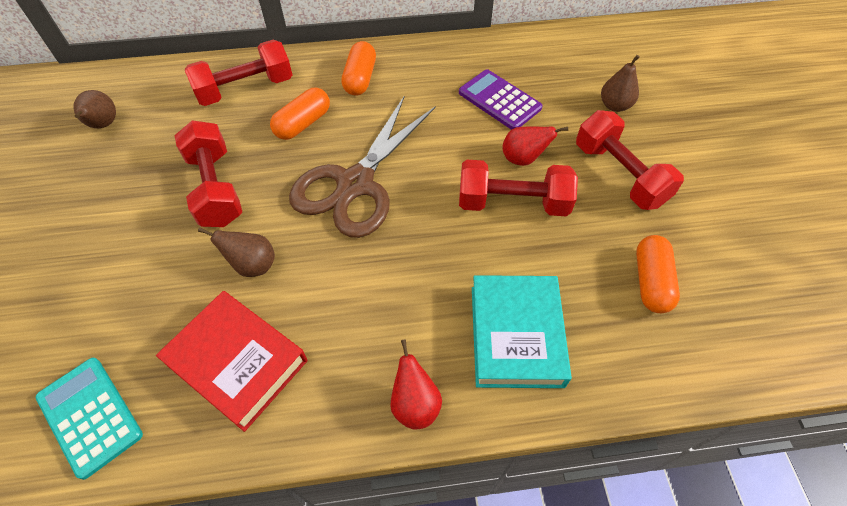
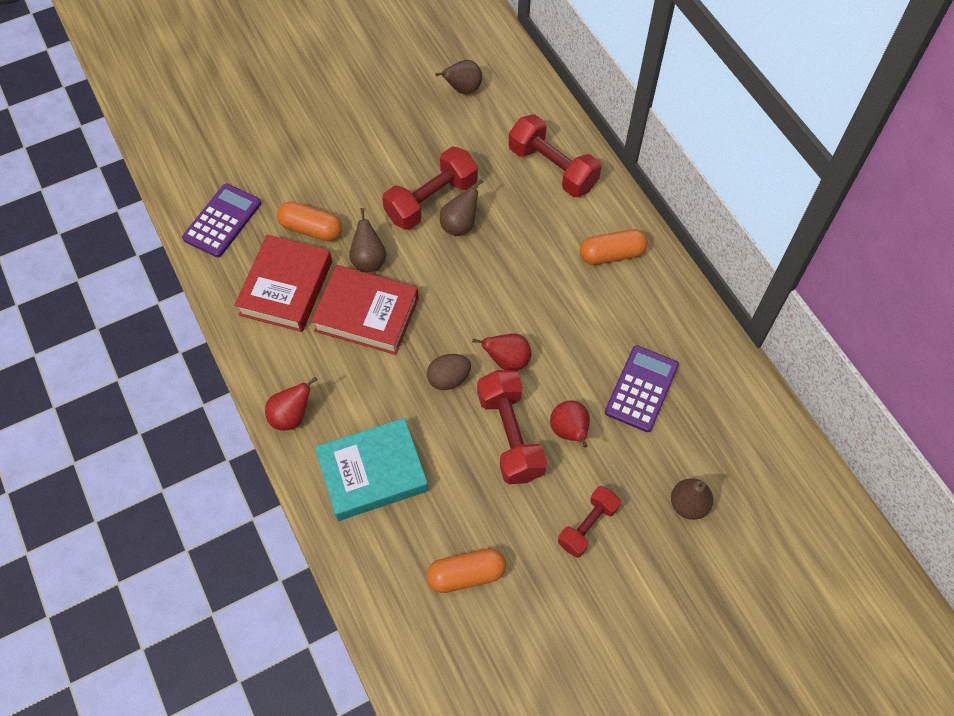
camera: 70 degrees right, 5 degrees up
turquoise calculator [36,358,143,480] -> purple calculator [182,184,261,258]
orange capsule [270,88,330,140] -> orange capsule moved to [277,201,342,241]
brown scissors [289,97,436,238] -> none
red dumbbell [576,110,684,210] -> red dumbbell [558,486,621,558], size x0.63
none -> red book [311,265,419,355]
none -> brown egg [427,354,471,390]
none -> brown pear [440,179,483,236]
none -> red pear [472,333,531,371]

